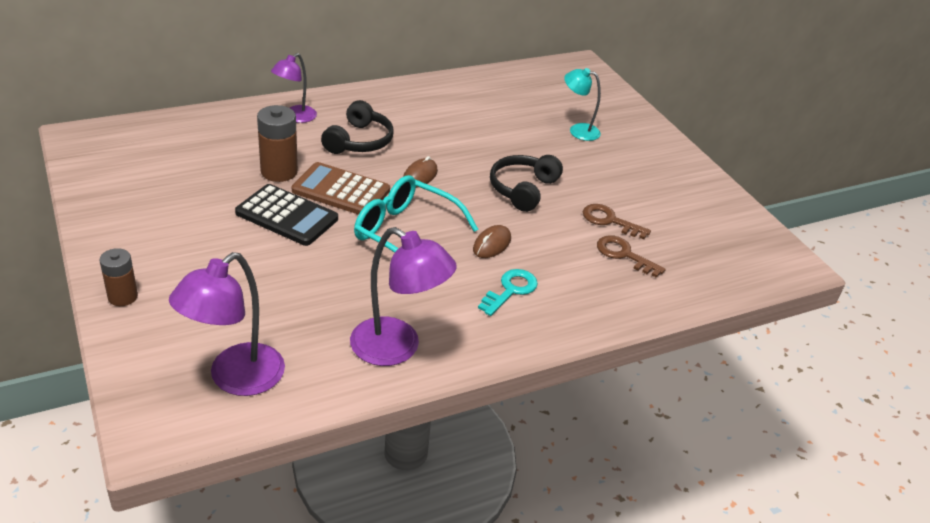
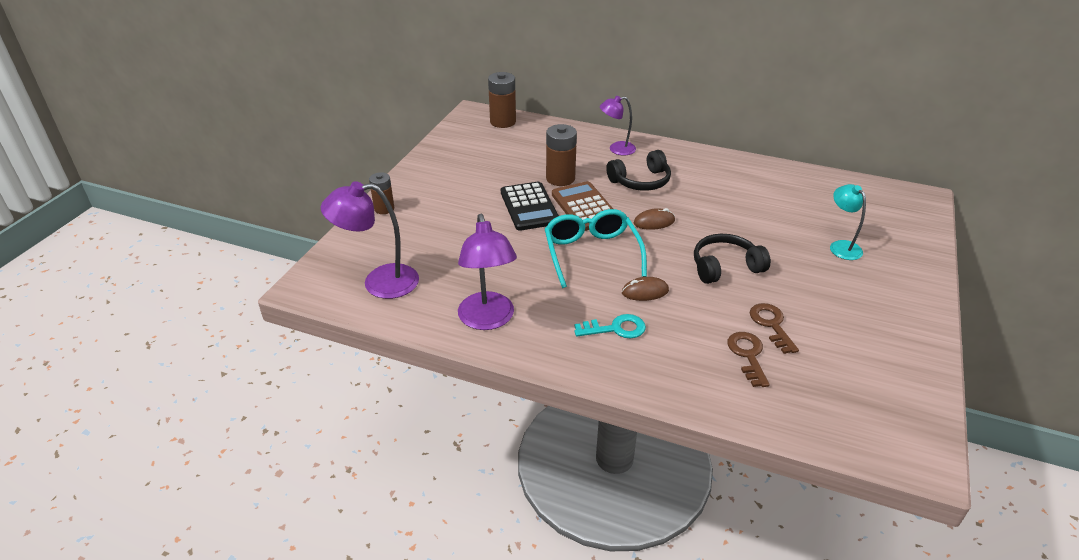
camera: 50 degrees right, 0 degrees up
none -> brown battery [488,72,516,128]

